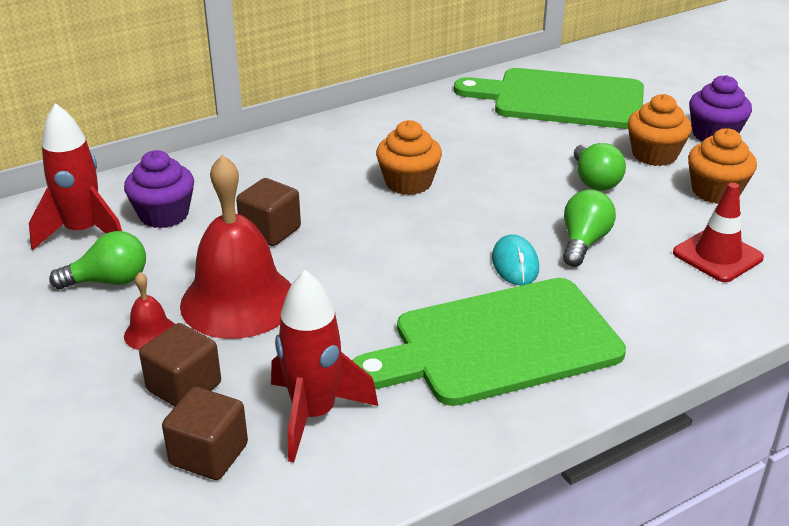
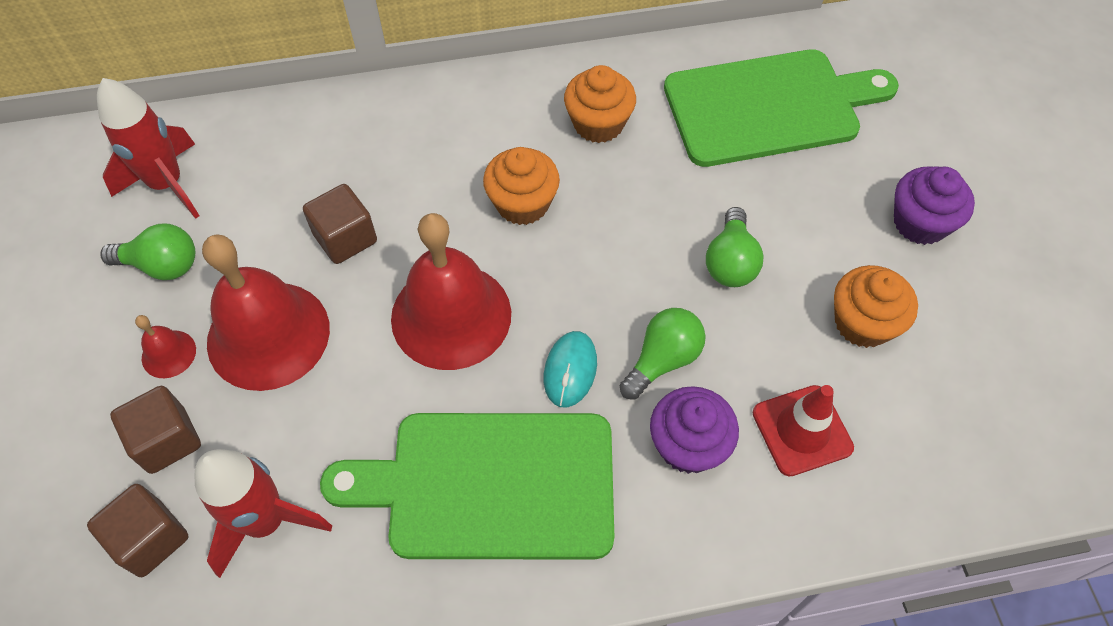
camera: 20 degrees right, 25 degrees up
purple cupcake [124,150,194,228] -> purple cupcake moved to [650,386,739,474]
green cutting board [454,68,644,129] -> green cutting board turned 135 degrees clockwise [664,49,899,167]
orange cupcake [628,94,692,166] -> orange cupcake moved to [564,65,636,143]
none -> red bell [391,213,511,370]

